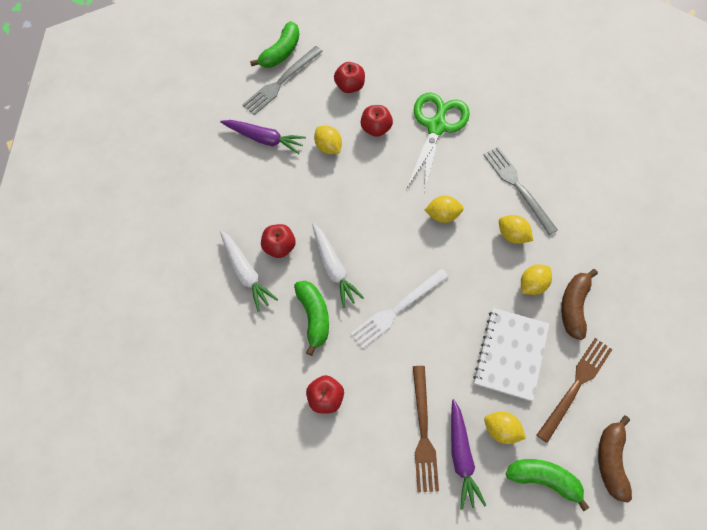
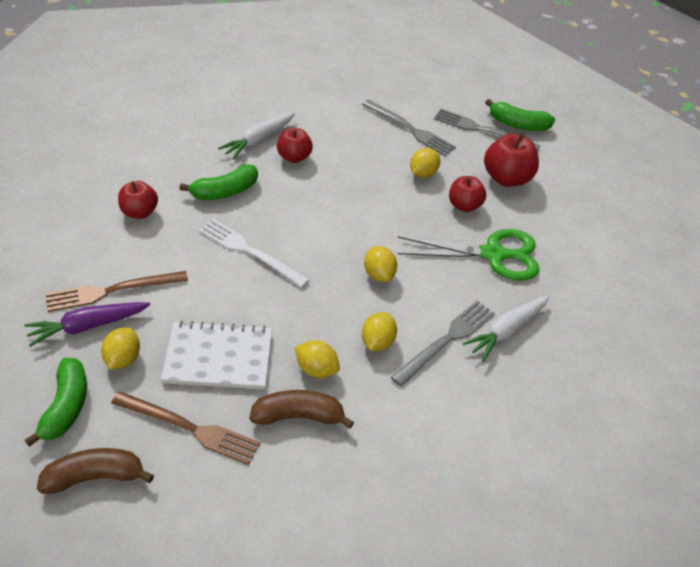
camera: 70 degrees right, 20 degrees down
purple carrot [220,120,306,154] -> grey fork [362,100,456,156]
white carrot [312,223,364,308] -> white carrot moved to [462,295,549,362]
red apple [334,62,365,93] -> red apple [484,133,539,187], size x1.51

